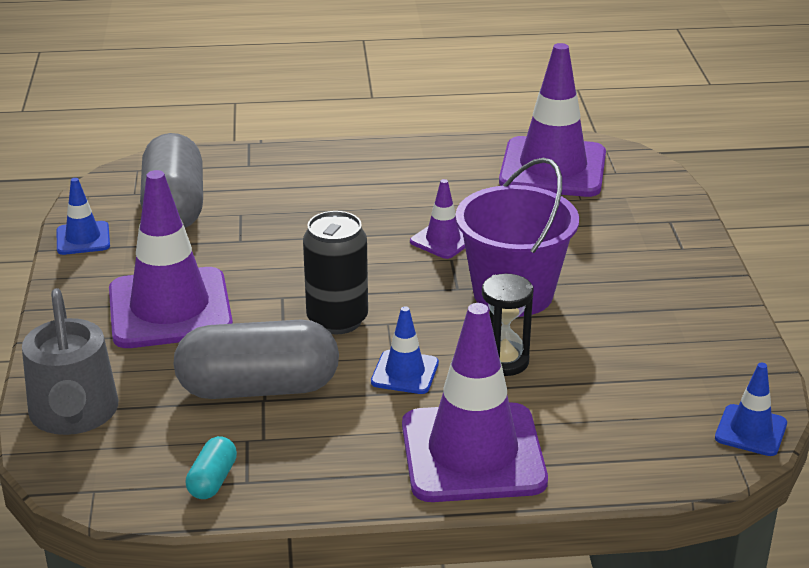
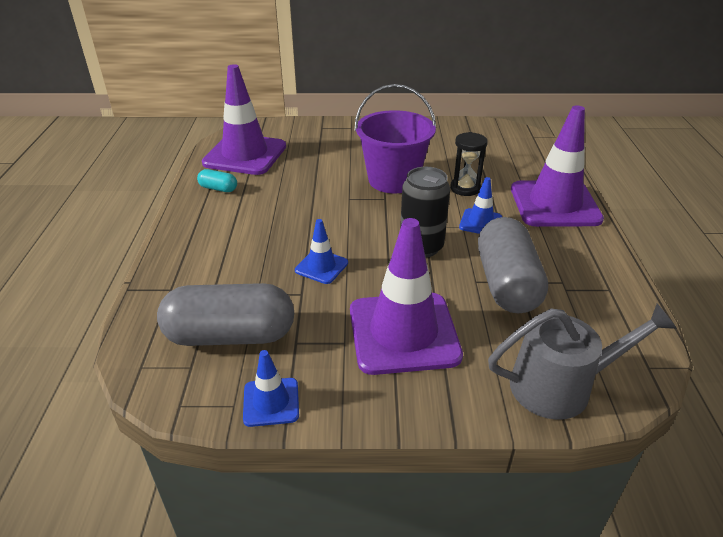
camera: 85 degrees left, 5 degrees up
turquoise capsule [186,436,237,499] -> turquoise capsule moved to [197,169,237,192]
purple traffic cone [410,179,465,259] -> none
blue traffic cone [715,363,787,456] -> blue traffic cone moved to [295,219,348,284]

